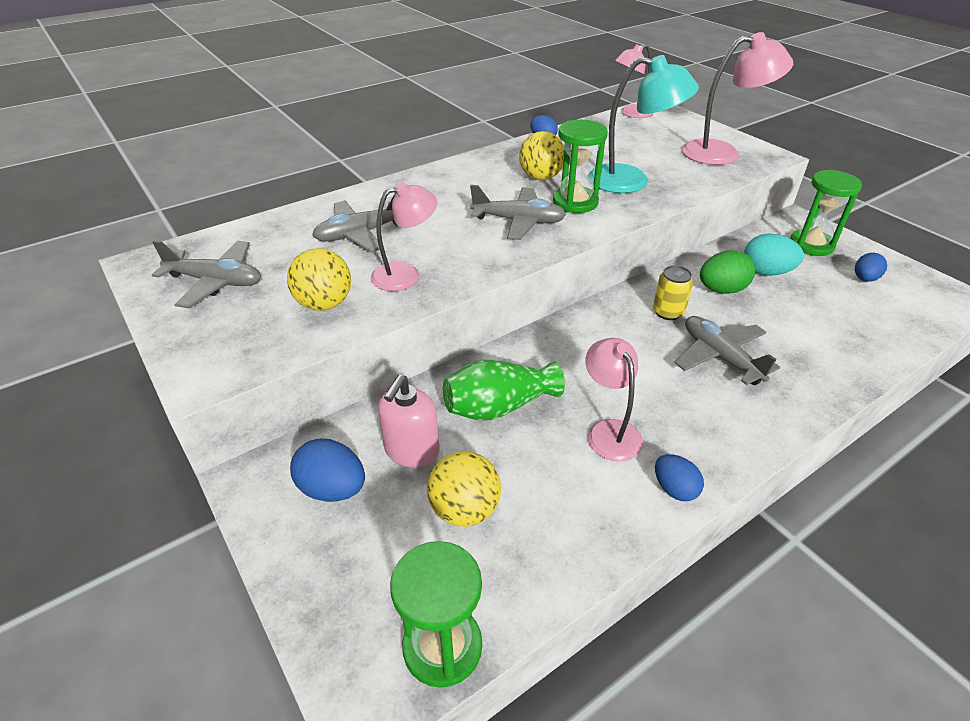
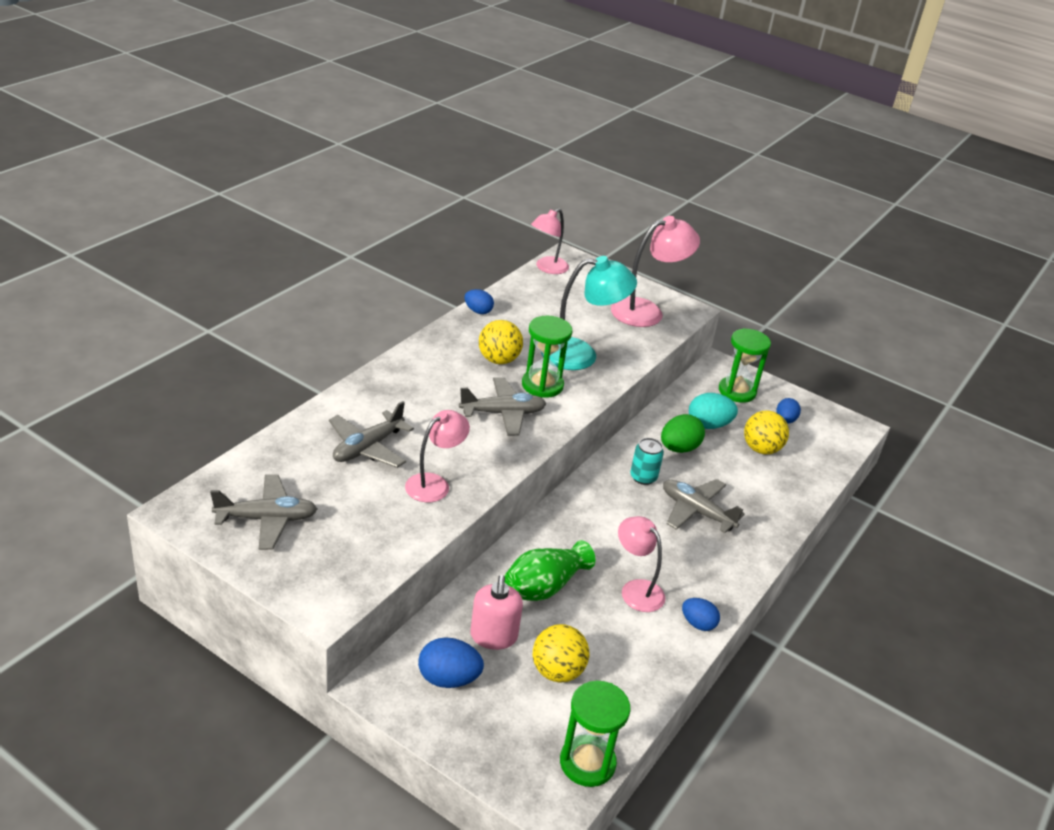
camera: 25 degrees left, 5 degrees down
yellow ball [287,248,351,311] -> yellow ball moved to [744,410,789,454]
yellow can [653,265,693,320] -> turquoise can [630,438,664,485]

